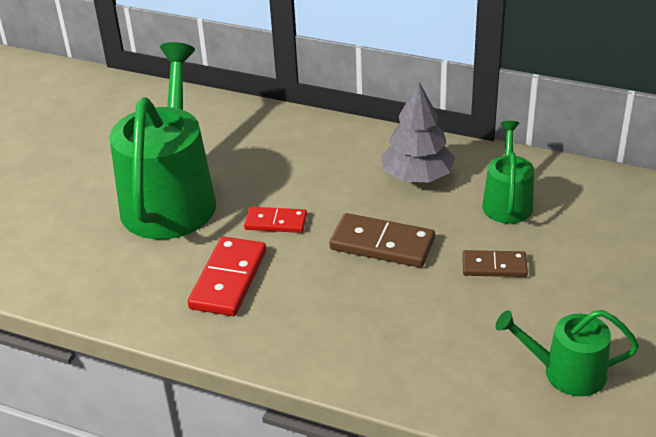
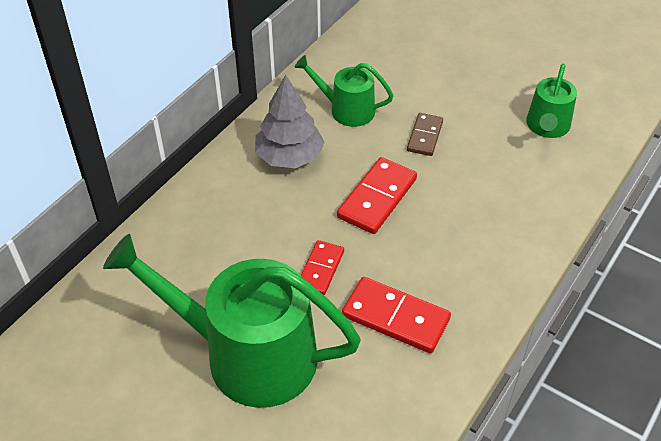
camera: 80 degrees left, 10 degrees up
brown domino [329,213,435,268] -> red domino [337,157,417,234]

